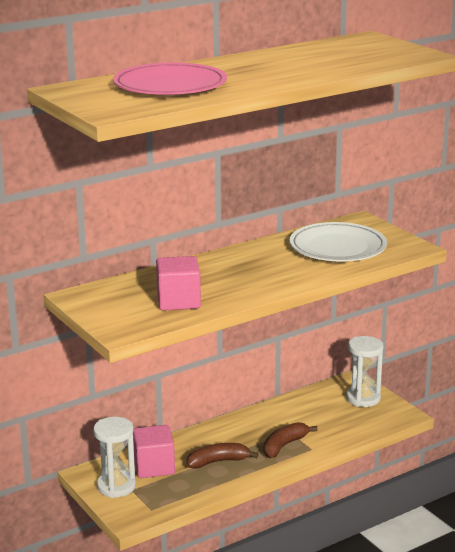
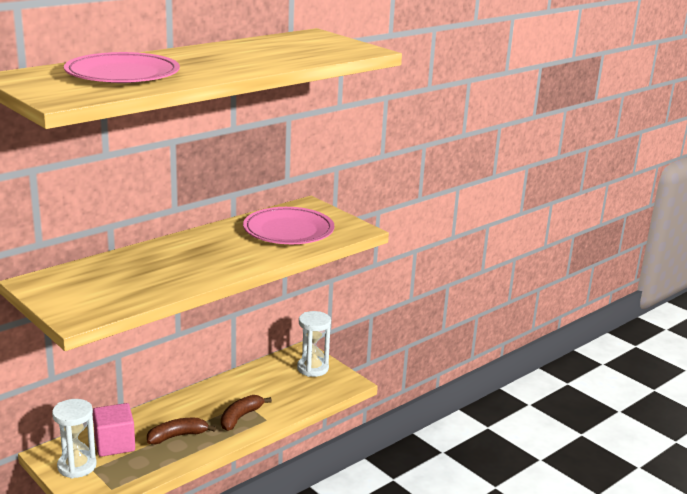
camera: 10 degrees left, 0 degrees up
pink cube [156,256,201,311] -> none
white plate [290,222,387,262] -> pink plate [243,207,334,244]

